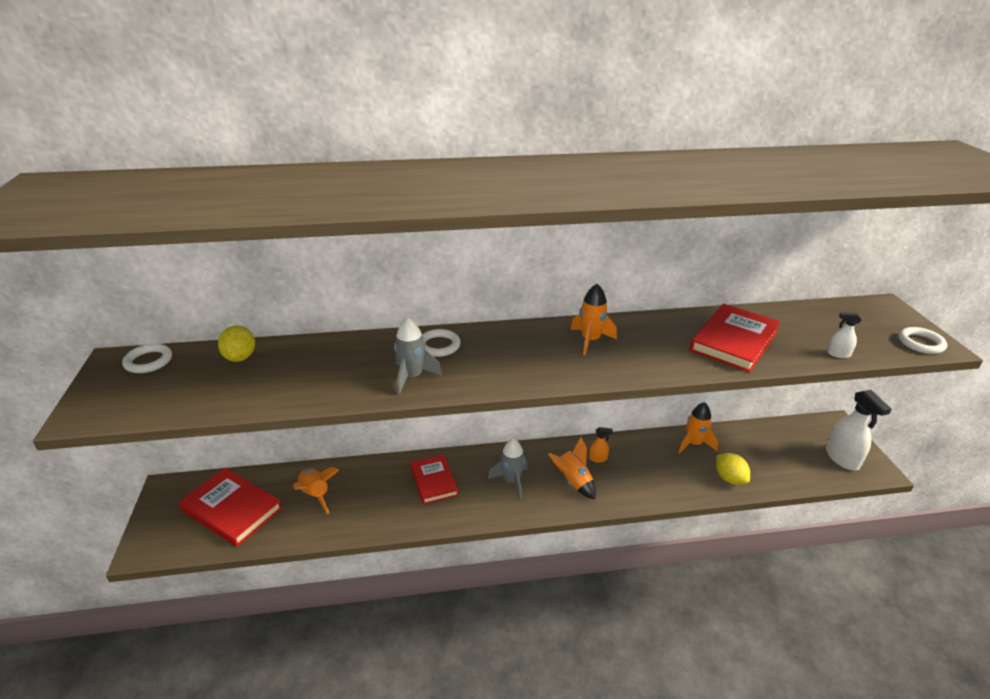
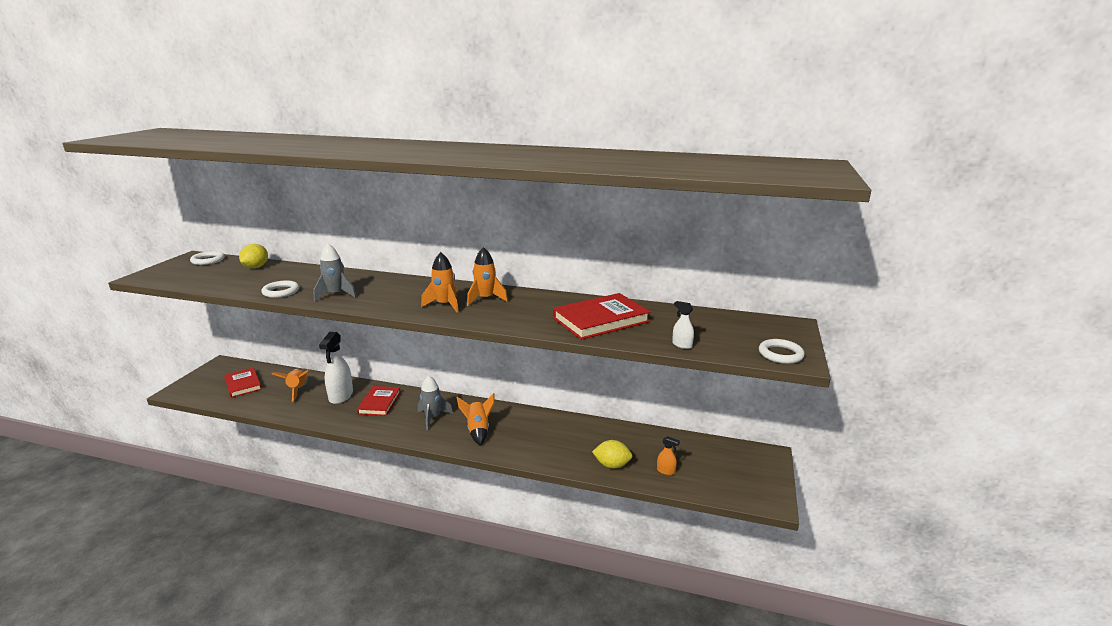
camera: 25 degrees right, 10 degrees down
red book [178,468,283,547] -> red book [224,367,262,398], size x0.66
white ring [422,329,461,357] -> white ring moved to [261,280,299,298]
orange spray bottle [589,427,613,463] -> orange spray bottle moved to [657,436,680,475]
orange rocket [678,402,718,454] -> orange rocket moved to [421,252,459,313]
yellow lemon [716,453,750,485] -> yellow lemon turned 75 degrees counterclockwise [592,440,633,469]
white spray bottle [826,390,892,470] -> white spray bottle moved to [319,332,353,404]

